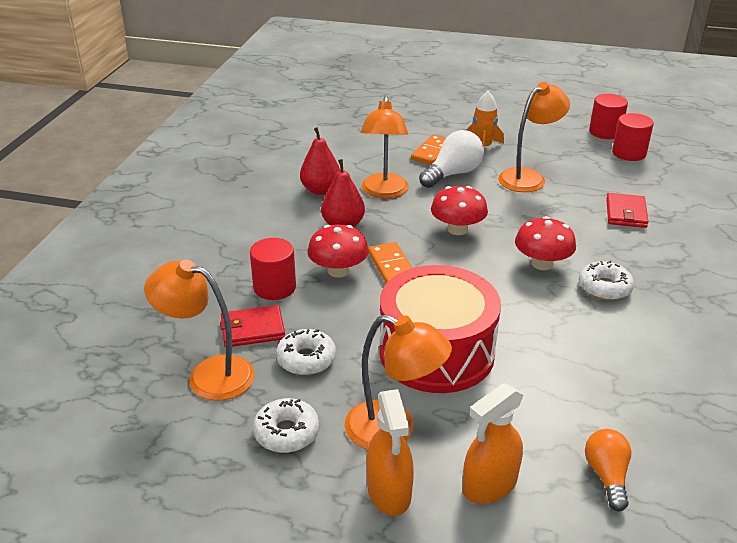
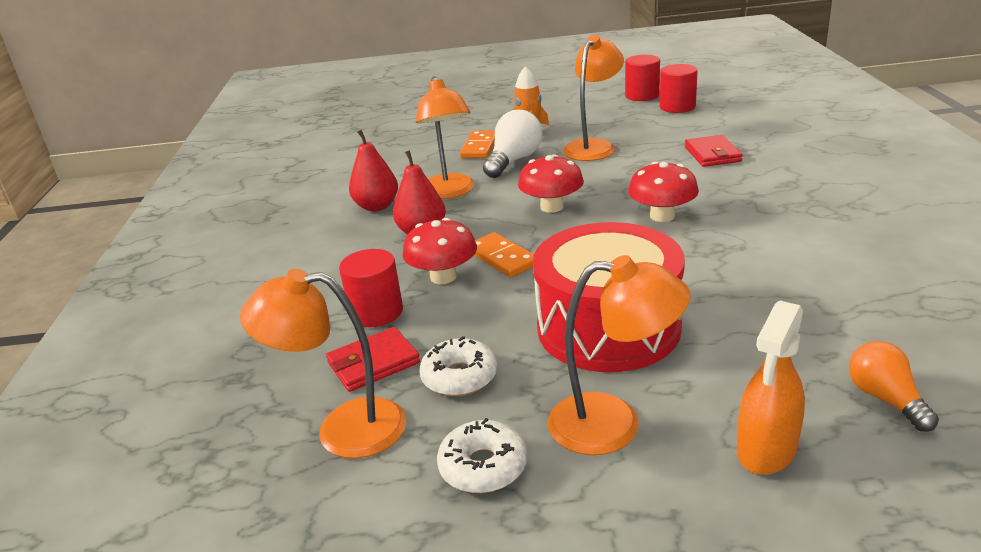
camera: 15 degrees left, 5 degrees down
orange spray bottle [367,389,414,516] -> none
white donut [579,261,634,300] -> none

